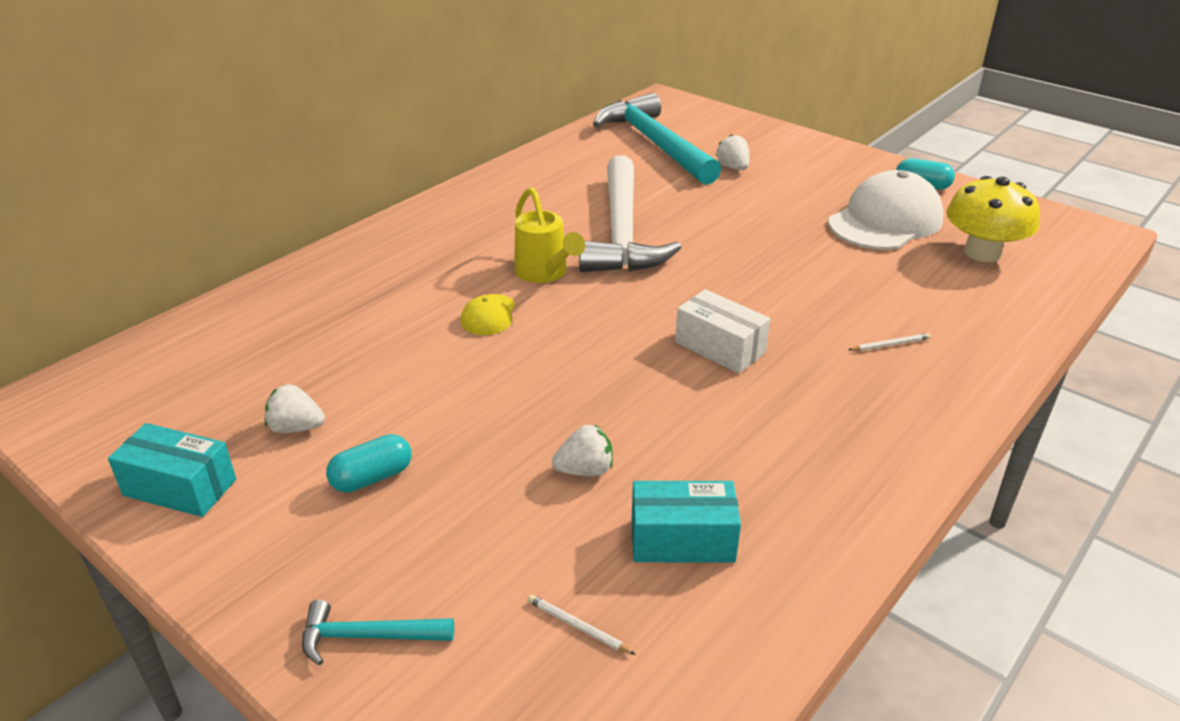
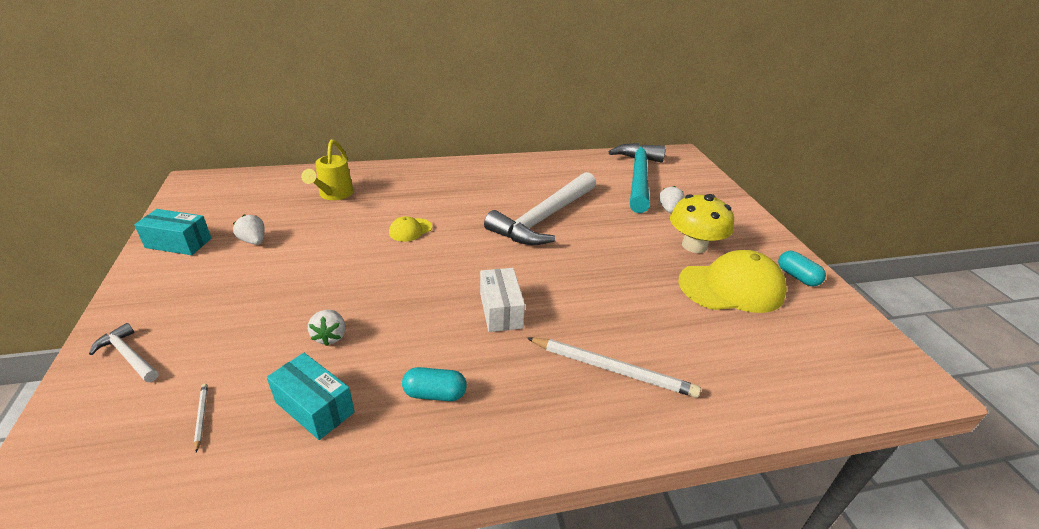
camera: 35 degrees right, 0 degrees up
turquoise box [108,423,236,517] -> turquoise box turned 45 degrees counterclockwise [134,209,211,255]
turquoise hammer [302,600,454,665] -> white hammer [89,323,159,382]
turquoise capsule [326,434,412,493] -> turquoise capsule moved to [402,367,467,401]
yellow watering can [514,187,585,283] -> yellow watering can moved to [301,139,354,200]
white strawberry [552,425,613,476] -> white strawberry turned 60 degrees clockwise [308,310,346,346]
white cap [828,170,944,250] -> yellow cap [678,250,787,313]
white pencil [849,333,931,351] -> white pencil [527,337,701,398], size x2.37
yellow mushroom [946,176,1040,262] -> yellow mushroom moved to [670,194,734,253]

